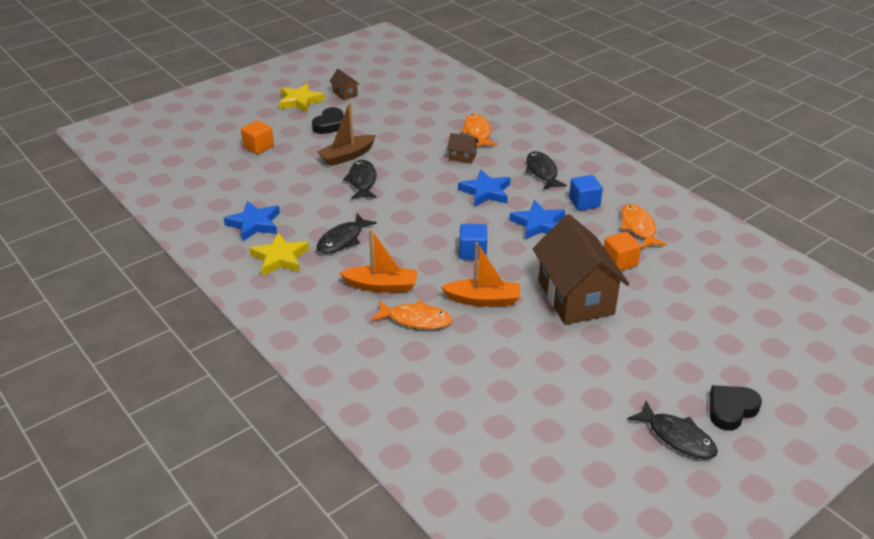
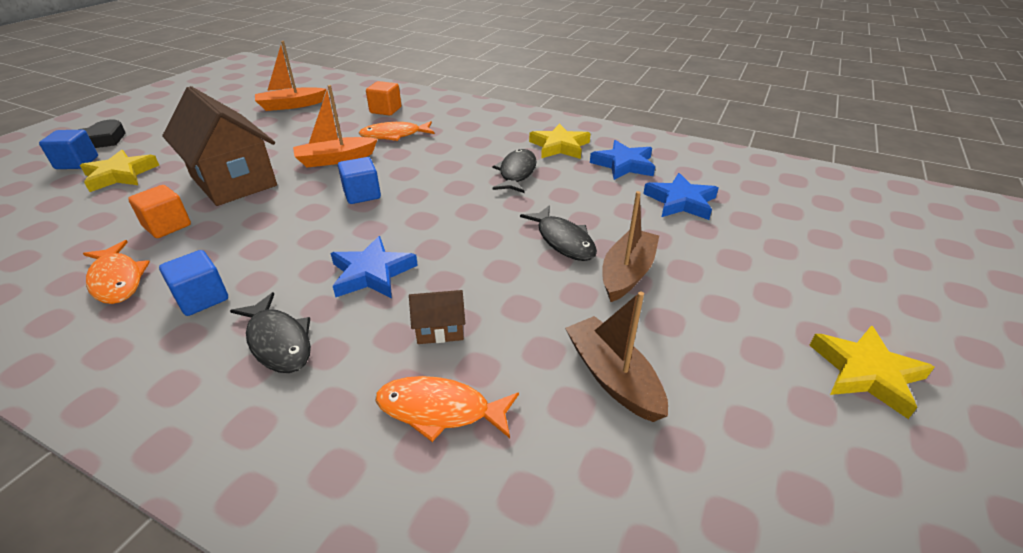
camera: 155 degrees right, 0 degrees up
orange cube [241,120,274,154] -> orange cube moved to [366,81,401,116]
black heart [312,107,344,134] -> none
brown house [329,69,360,100] -> none
orange boat [339,229,417,293] -> orange boat moved to [255,41,326,111]
orange fish [461,114,497,147] -> orange fish turned 135 degrees clockwise [376,376,519,442]
blue star [509,200,565,240] -> blue star moved to [643,173,718,220]
black fish [628,401,718,459] -> none
none -> blue cube [39,130,98,169]
none -> yellow star [80,150,159,192]
none -> brown boat [565,291,668,422]

